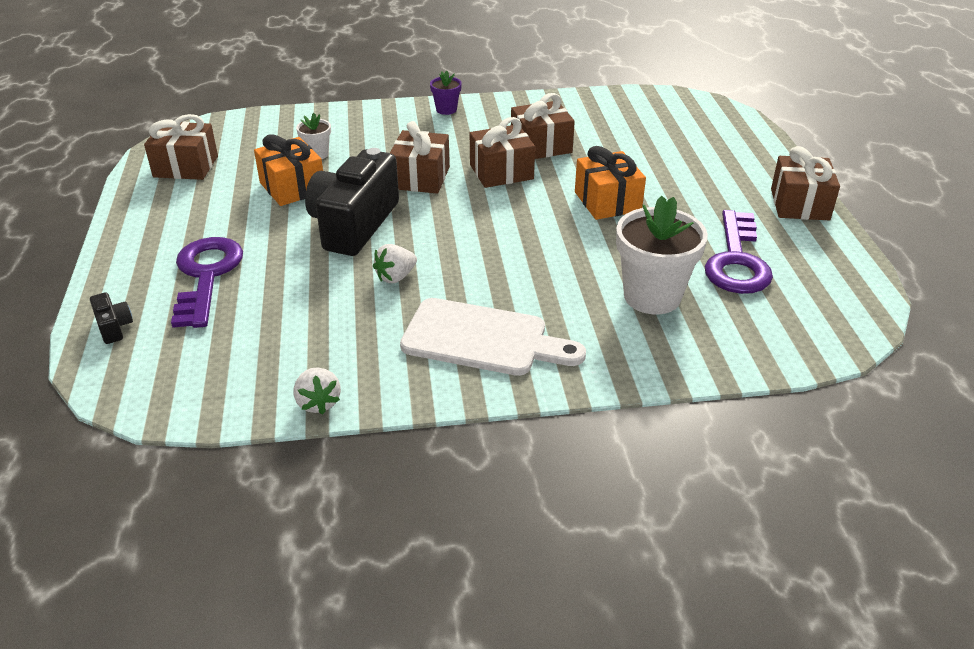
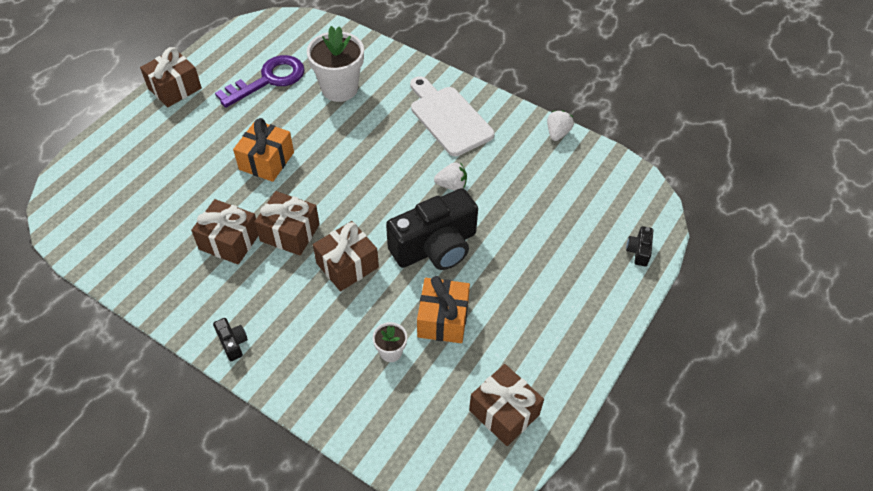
camera: 140 degrees left, 15 degrees up
purple key [171,237,243,328] -> none
purple flower pot [430,71,462,115] -> black camera [213,318,248,361]

